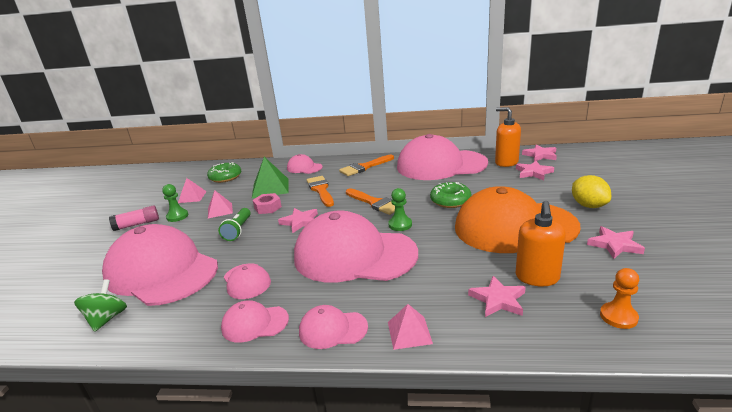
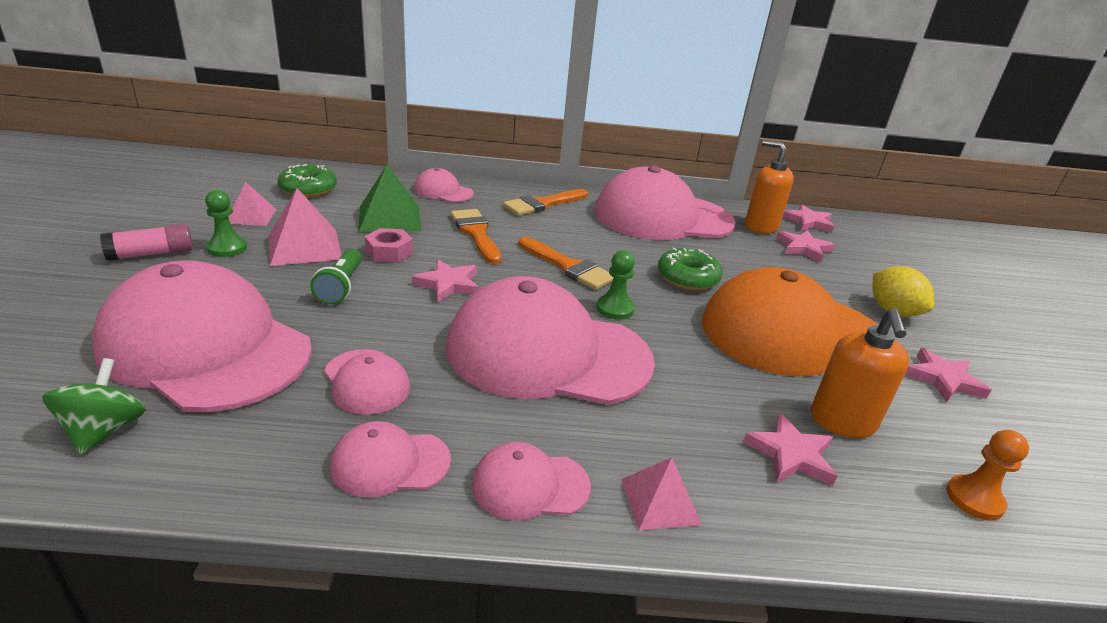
camera: 10 degrees left, 5 degrees up
pink pyramid [208,190,233,218] -> pink pyramid [269,188,342,266], size x1.61

